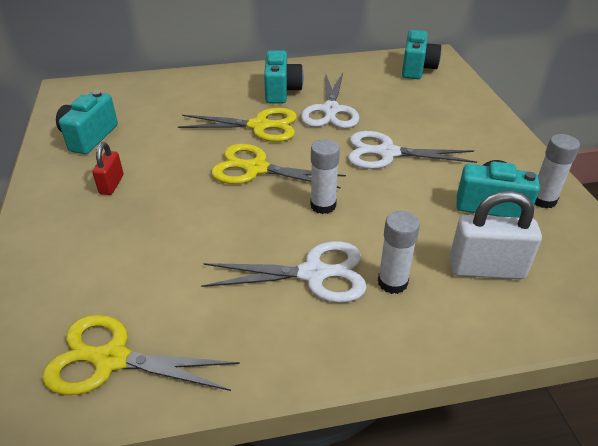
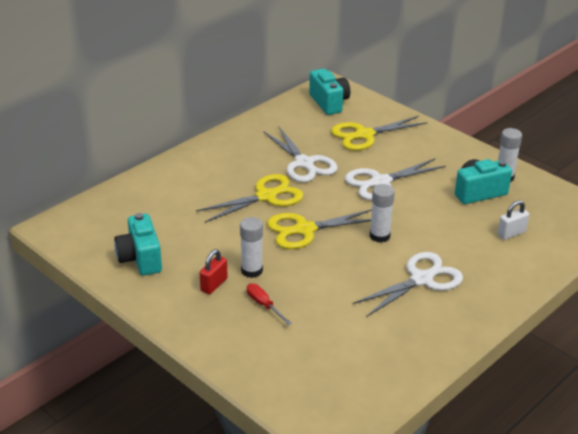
camera: 35 degrees left, 5 degrees down
yellow scissors [42,315,240,395] -> yellow scissors moved to [331,116,427,150]
red padlock [92,142,123,195] -> red padlock turned 60 degrees clockwise [200,249,228,294]
turquoise camera [264,50,304,103] -> none
white glue stick [378,211,420,294] -> white glue stick moved to [240,217,263,278]
white padlock [449,190,542,279] -> white padlock [497,200,529,240], size x0.58
none -> red screwdriver [247,283,292,325]

